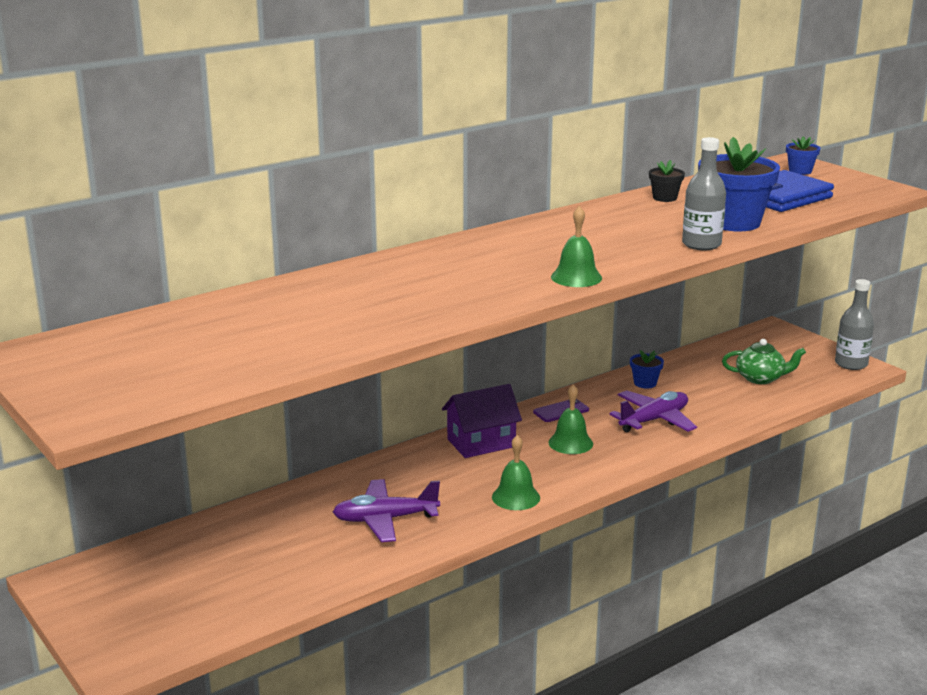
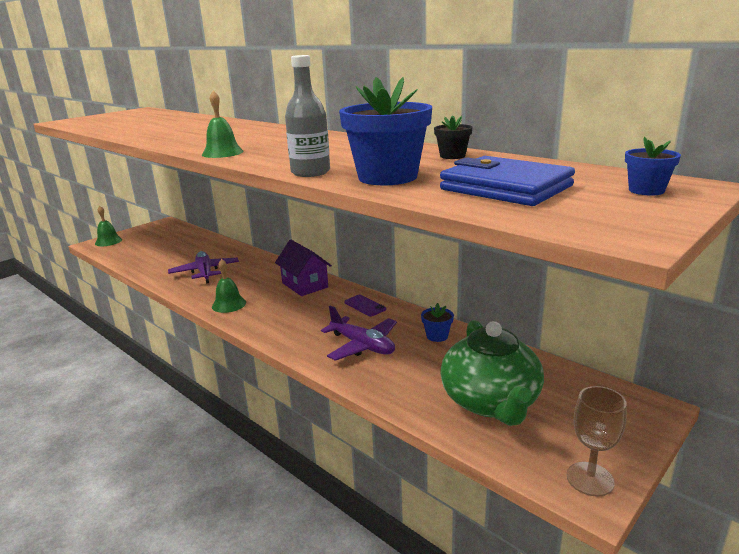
camera: 80 degrees right, 0 degrees up
green bell [548,384,593,454] -> green bell moved to [95,206,122,246]
green teapot [722,339,806,384] -> green teapot [440,320,544,426], size x1.76
grey bottle [835,279,874,370] -> brown goblet [567,386,627,497]

